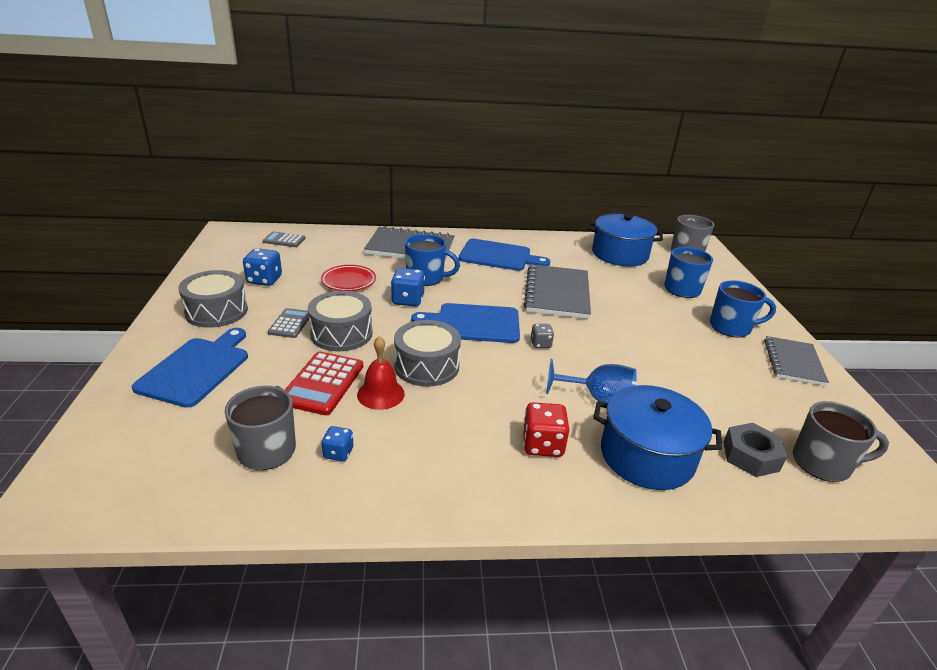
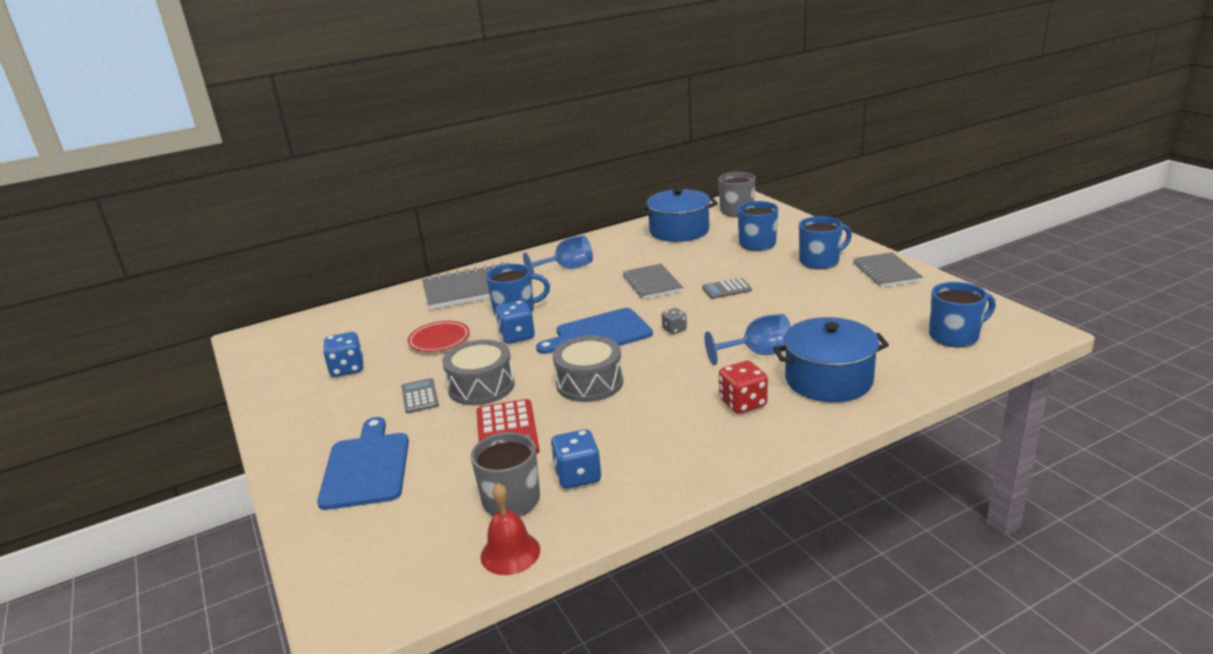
camera: 20 degrees left, 5 degrees down
grey drum [178,270,248,328] -> none
grey calculator [263,231,306,247] -> grey calculator moved to [702,278,752,299]
blue dice [322,426,353,462] -> blue dice [551,429,602,489], size x1.67
red bell [357,336,405,410] -> red bell moved to [481,483,540,575]
blue cutting board [459,239,550,271] -> blue goblet [523,235,593,274]
grey notebook [524,264,591,319] -> grey notebook [623,264,683,299], size x0.66
grey nut [723,423,787,477] -> none
grey mug [793,401,889,482] -> blue mug [929,282,996,347]

